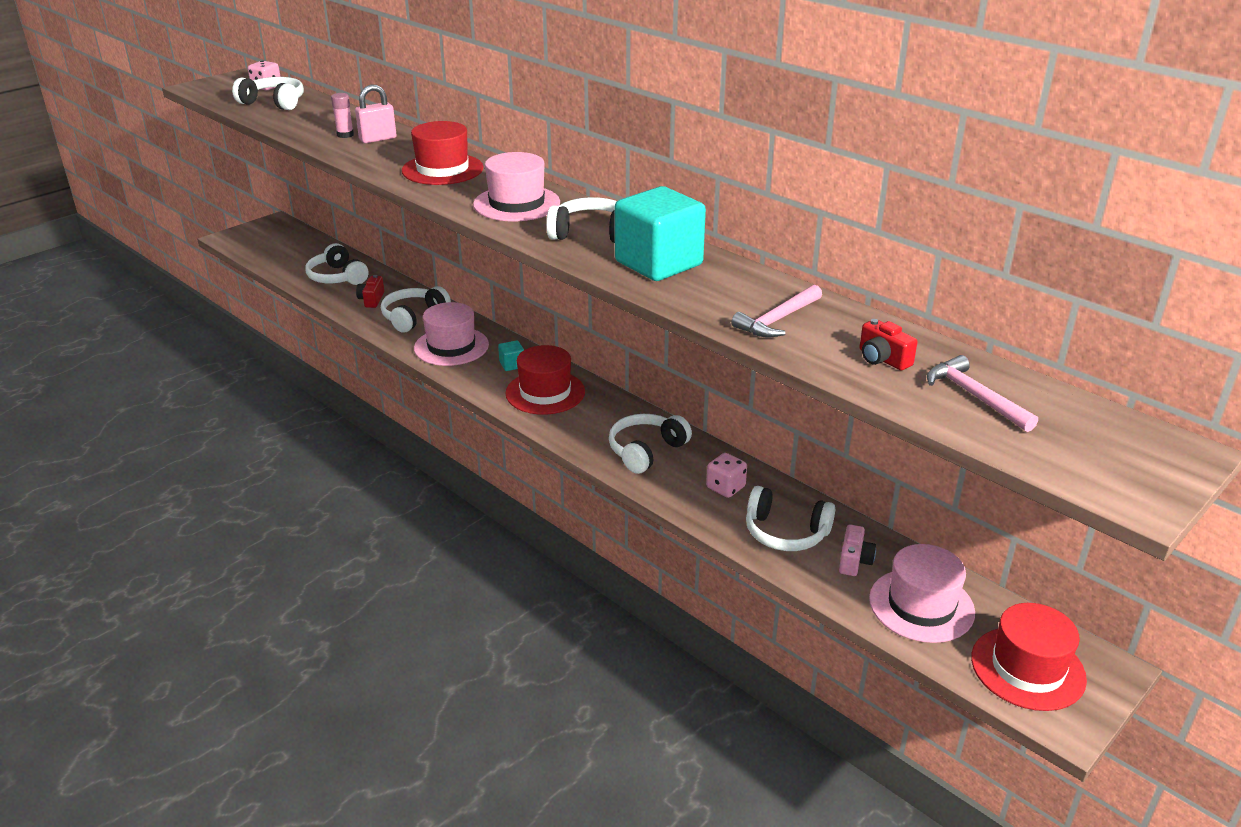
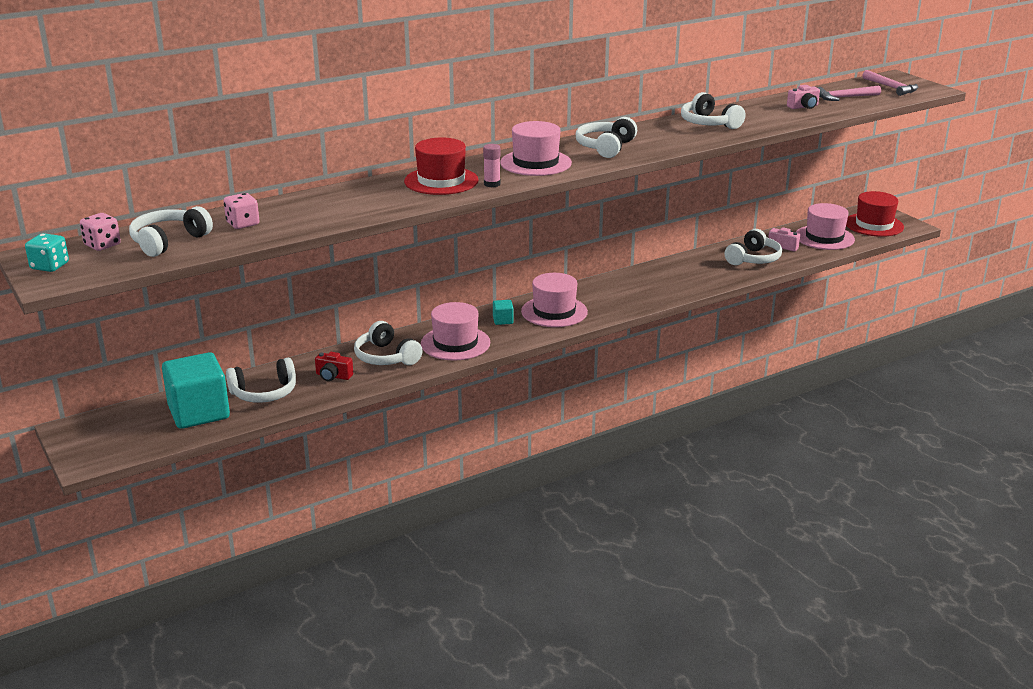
camera: 75 degrees left, 5 degrees down
pink glue stick [331,93,354,138] -> pink glue stick moved to [483,144,500,187]
pink padlock [355,85,396,143] -> none
red hat [505,345,585,415] -> pink hat [521,273,588,327]
white headphones [609,414,692,474] -> white headphones moved to [681,92,745,129]
turquoise cube [615,186,706,281] -> turquoise cube moved to [162,352,230,429]
pink dice [706,453,747,498] -> pink dice moved to [224,193,259,229]
pink hammer [732,284,822,338] -> pink hammer moved to [862,70,918,96]
red camera [859,319,918,371] -> pink camera [787,85,820,109]
none -> turquoise dice [25,233,69,272]

